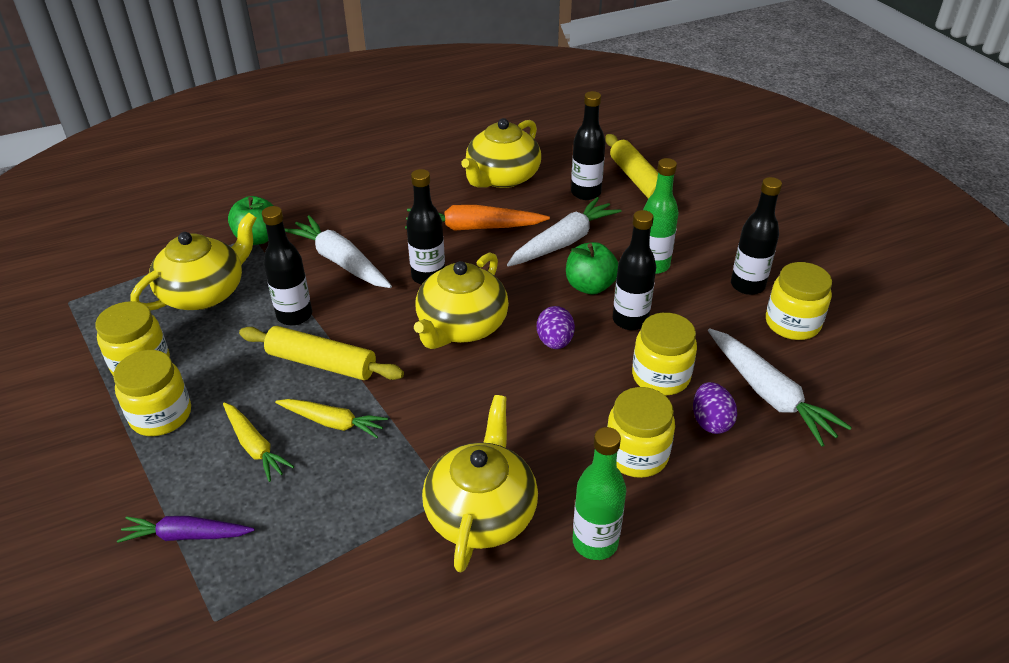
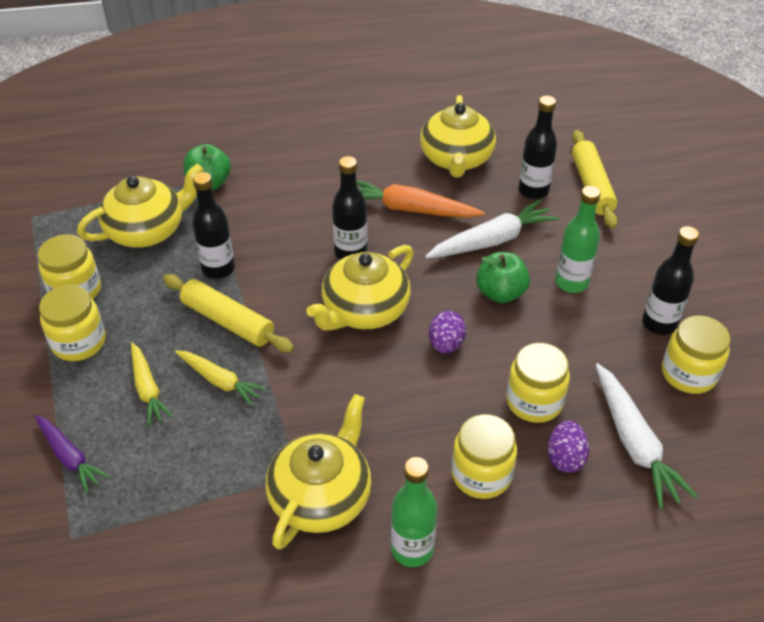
camera: 15 degrees right, 5 degrees up
purple carrot [117,516,255,543] -> purple carrot turned 150 degrees counterclockwise [35,415,110,493]
white carrot [285,215,392,288] -> none
yellow teapot [462,118,541,188] -> yellow teapot turned 45 degrees counterclockwise [420,95,496,178]
black bottle [613,210,656,330] -> none

